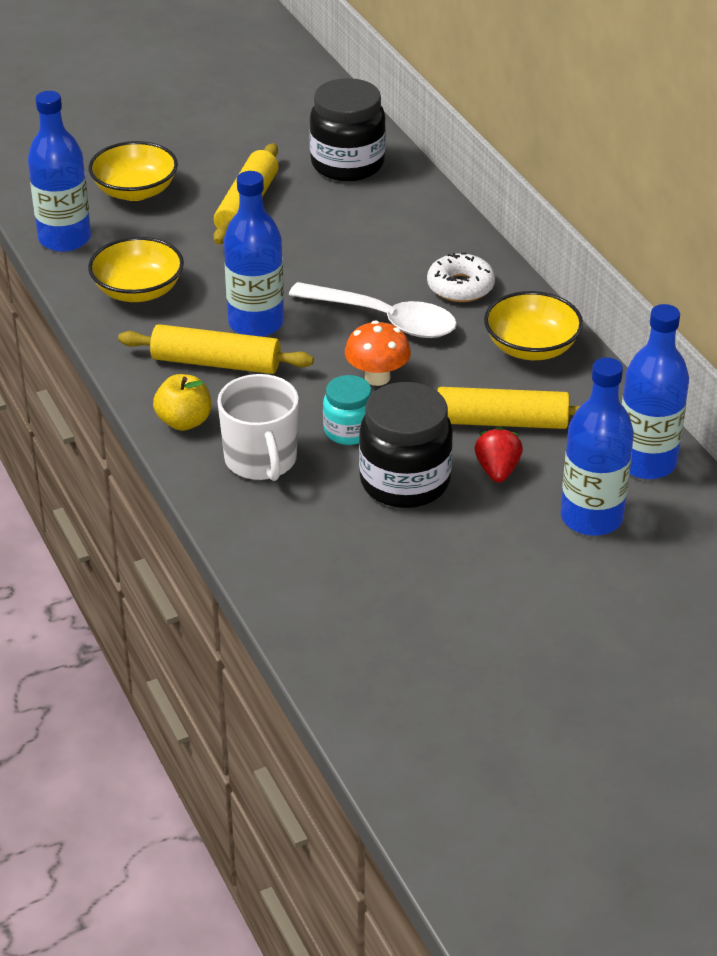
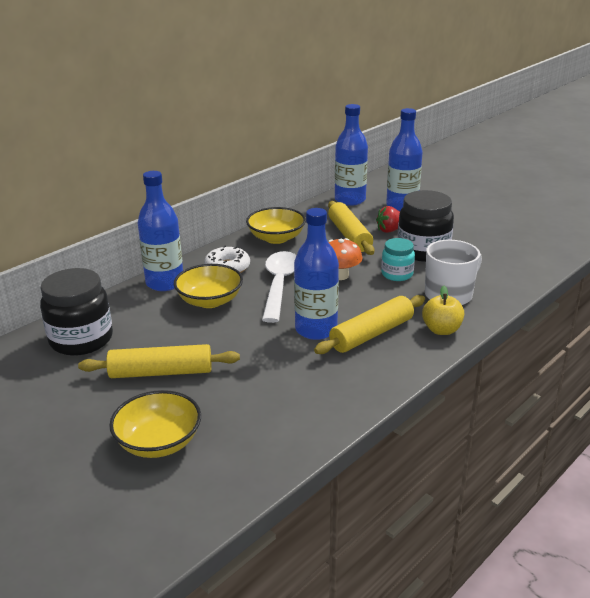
camera: 110 degrees left, 10 degrees down
blue bottle [28,91,91,252] -> blue bottle moved to [138,171,183,291]
yellow bowl [88,237,184,302] -> yellow bowl moved to [174,264,243,308]
yellow rolling pin [118,324,314,374] -> yellow rolling pin turned 60 degrees clockwise [314,295,425,354]

